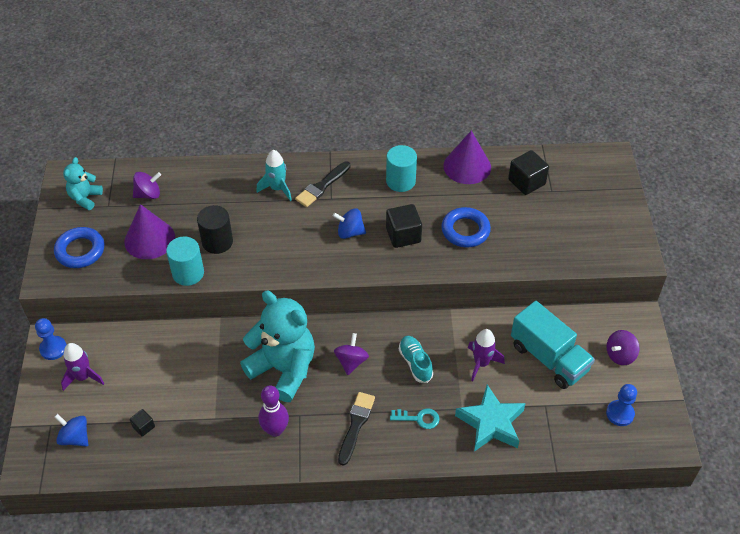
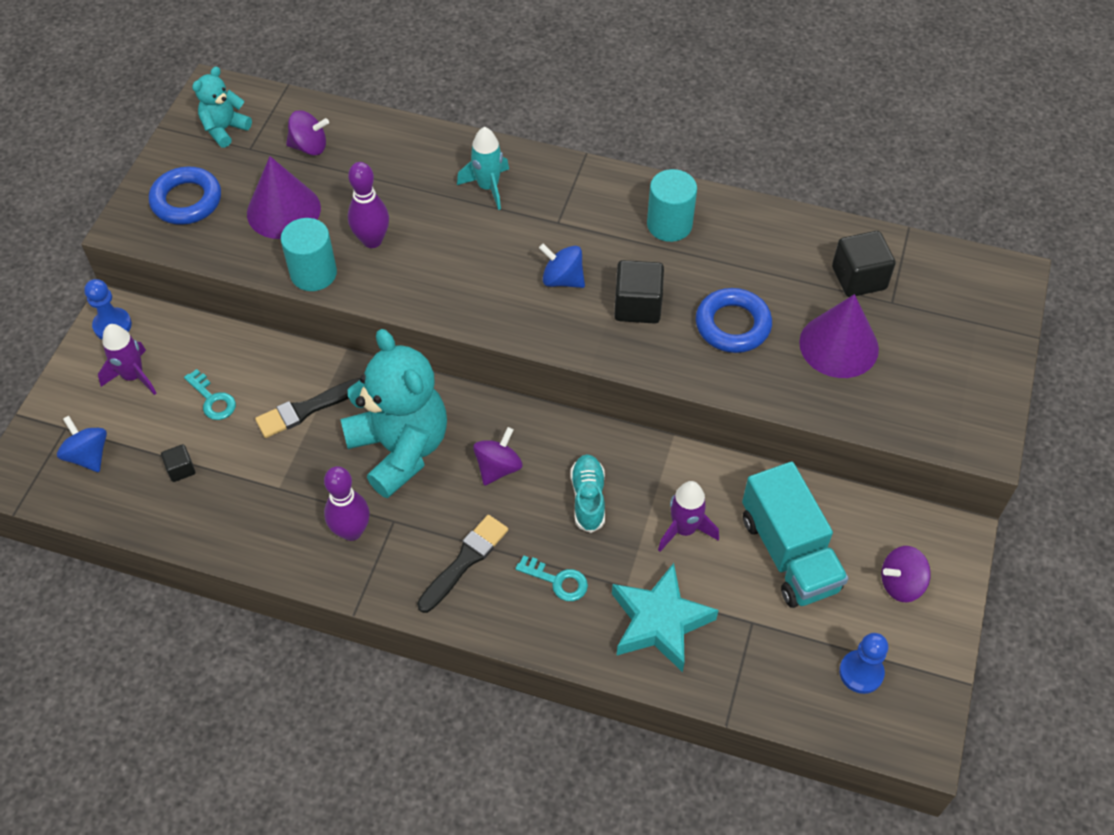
camera: 20 degrees right, 5 degrees up
black cylinder [197,205,233,254] -> purple bowling pin [348,162,389,248]
black brush [295,161,351,207] -> black brush moved to [255,378,360,438]
purple cone [443,131,491,184] -> purple cone moved to [799,294,879,378]
none -> turquoise key [184,369,236,420]

